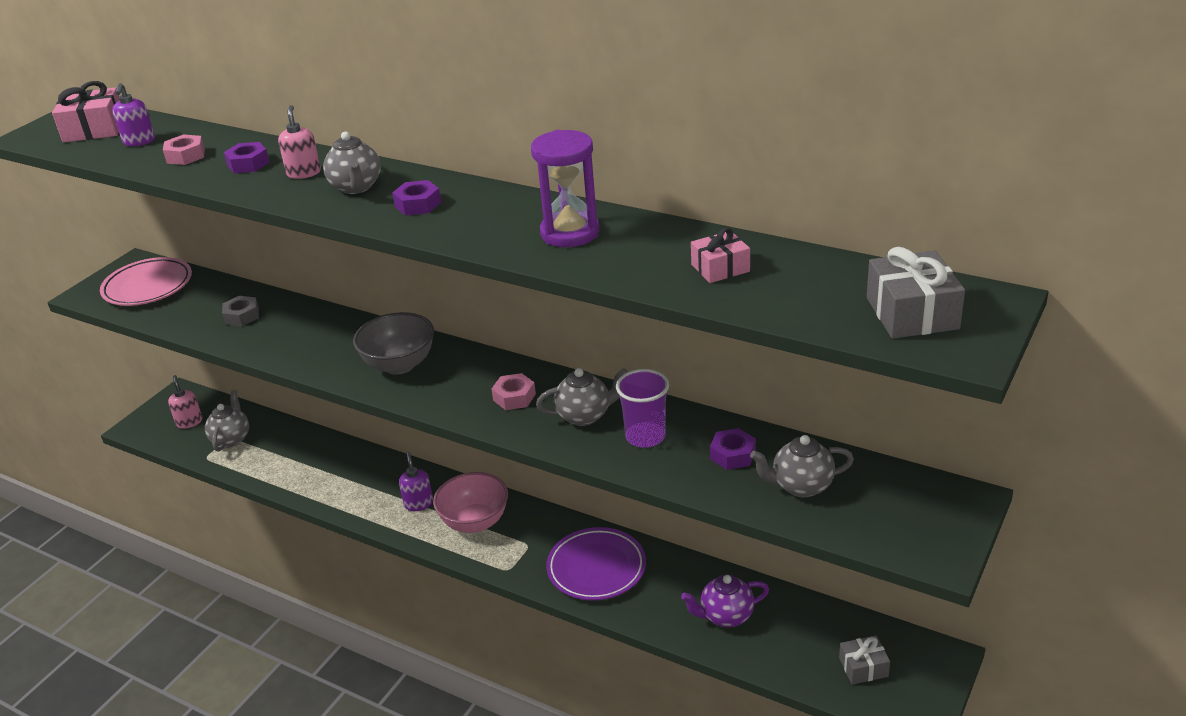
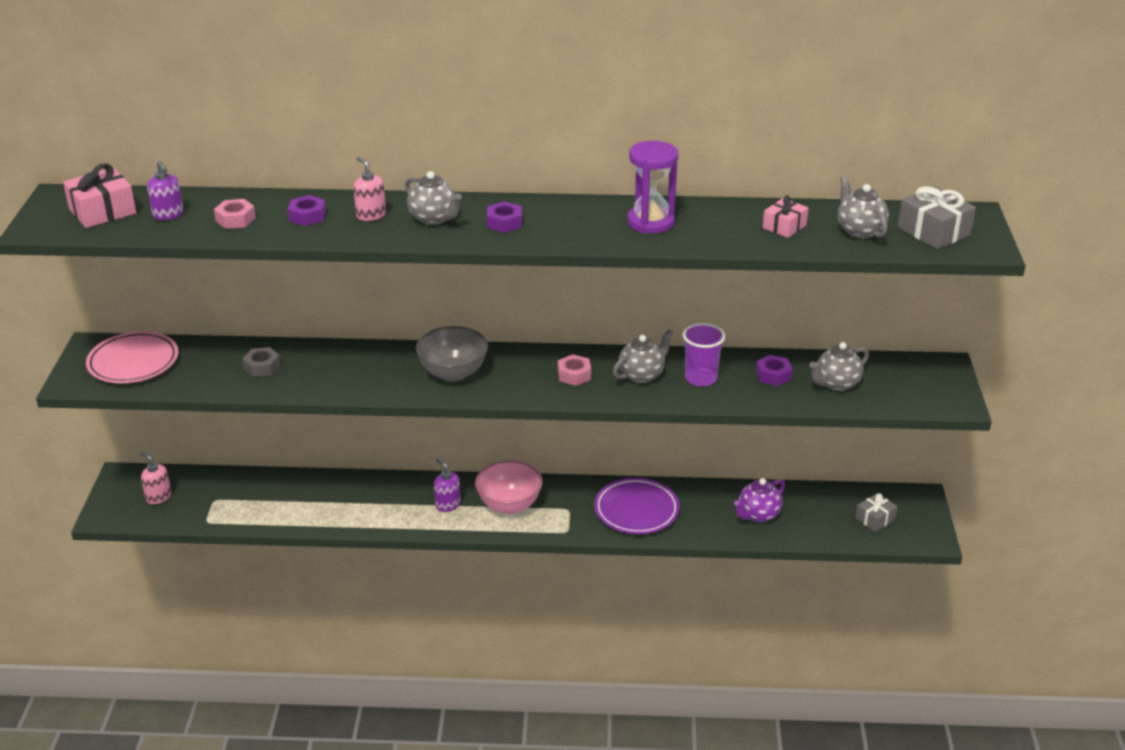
camera: 30 degrees left, 0 degrees up
grey teapot [205,390,249,451] -> grey teapot moved to [838,176,889,239]

